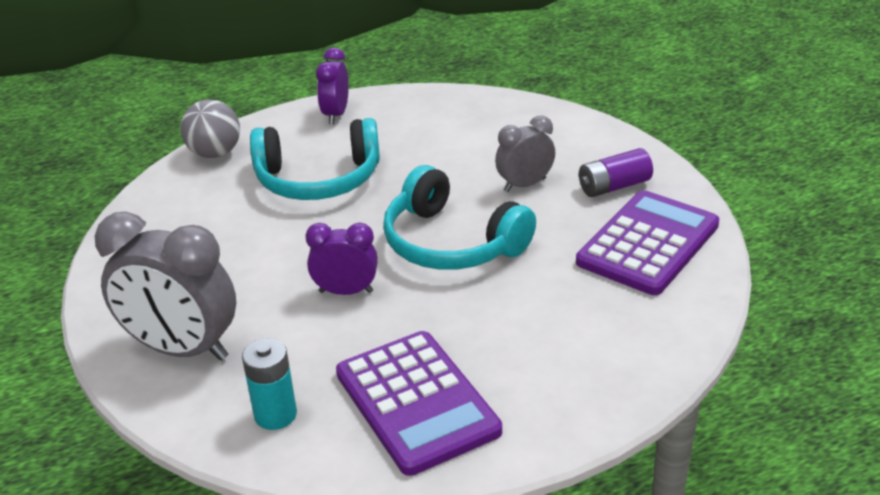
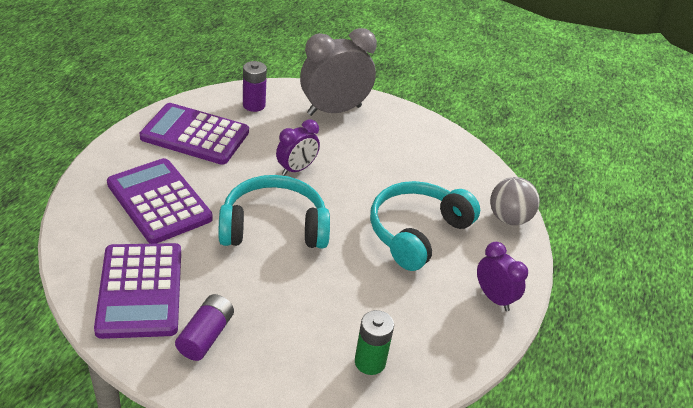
camera: 130 degrees right, 5 degrees up
turquoise battery [242,338,297,430] -> purple battery [243,61,267,112]
grey clock [495,115,555,192] -> none
none -> purple calculator [107,158,213,244]
none -> green battery [355,310,394,375]

